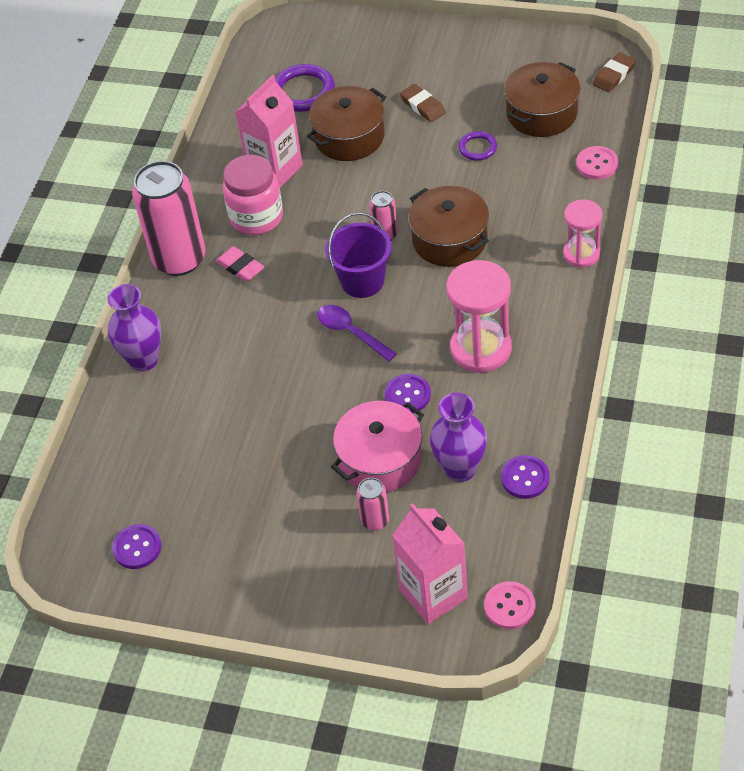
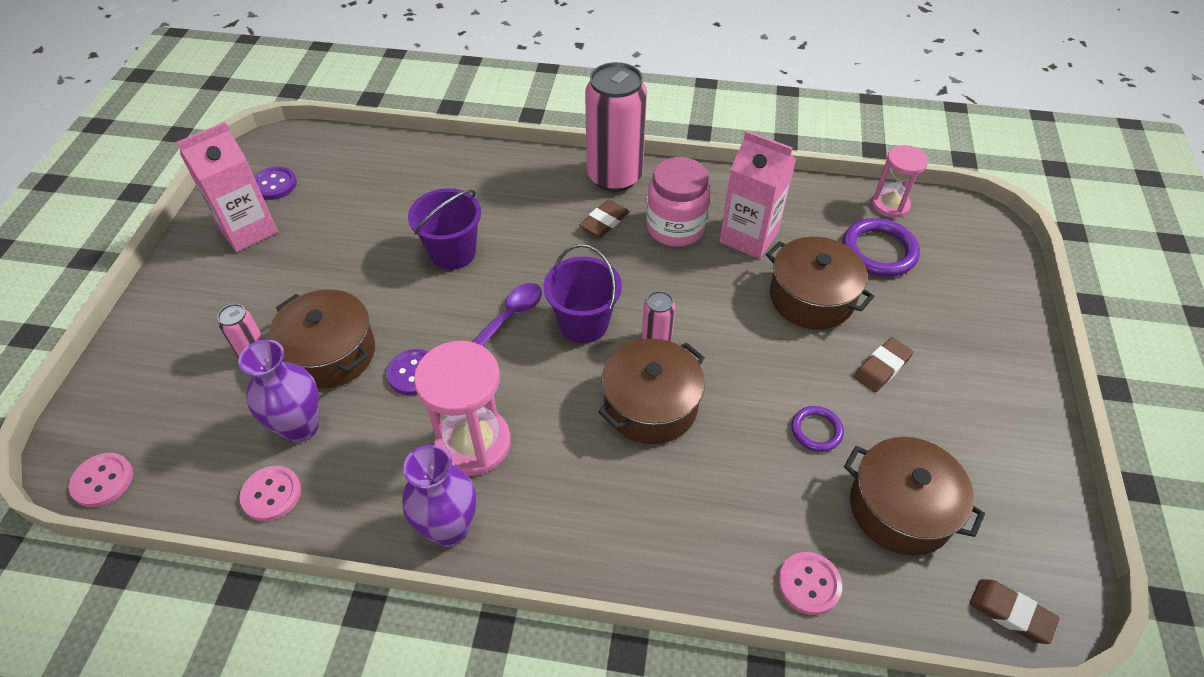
camera: 80 degrees right, 0 degrees up
purple vase [107,284,161,372] -> purple vase moved to [402,445,476,547]
pink eraser [216,246,264,282] -> brown eraser [580,200,630,237]
pink pot [331,401,424,492] -> brown pot [269,289,375,389]
pink carton [392,503,468,624] -> pink carton moved to [177,122,278,252]
purple button [501,455,550,499] -> pink button [239,466,301,521]
pink hourglass [563,199,603,268] -> pink hourglass moved to [872,145,928,218]
none -> purple bucket [408,188,481,270]

